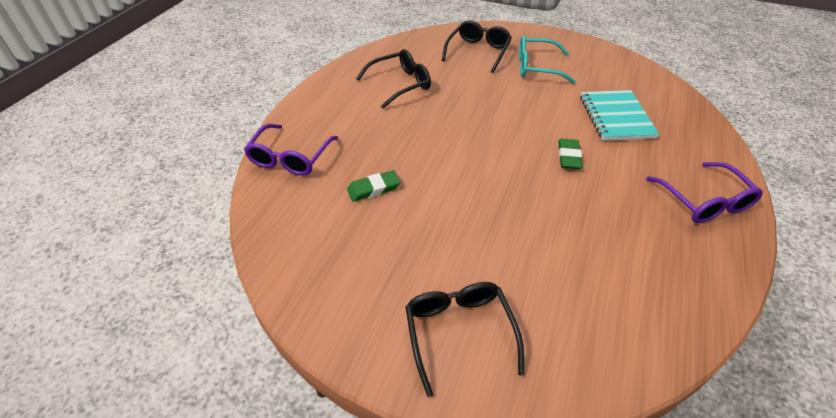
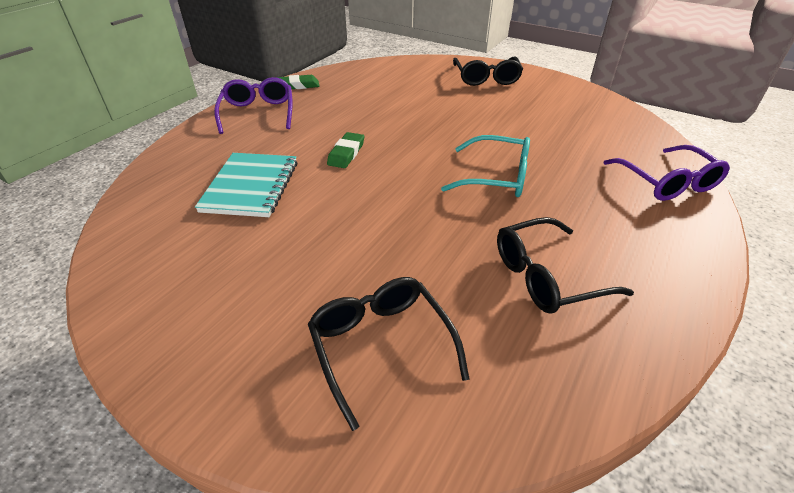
camera: 170 degrees left, 5 degrees down
purple glasses [244,124,338,176] -> purple glasses turned 135 degrees clockwise [603,145,730,201]
green eraser [347,170,400,202] -> green eraser moved to [277,75,320,89]
black glasses [442,20,512,73] -> black glasses turned 120 degrees clockwise [308,277,470,431]
turquoise glasses [519,35,576,84] -> turquoise glasses moved to [441,135,530,197]

